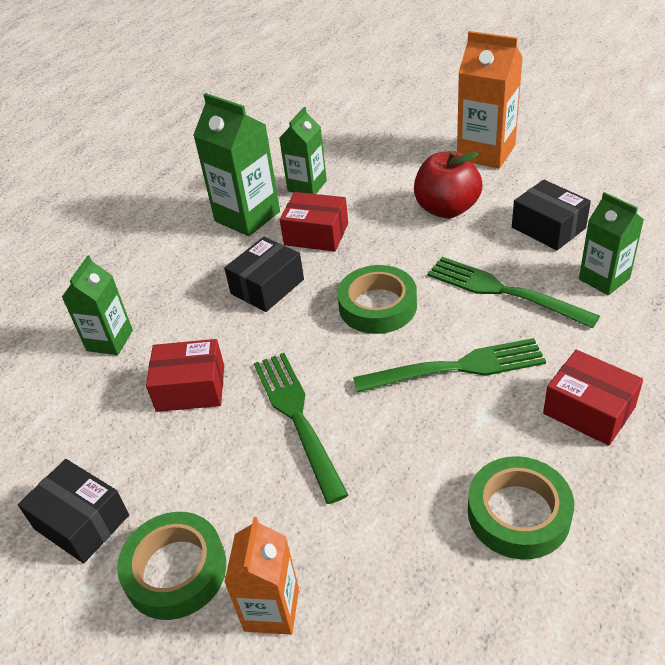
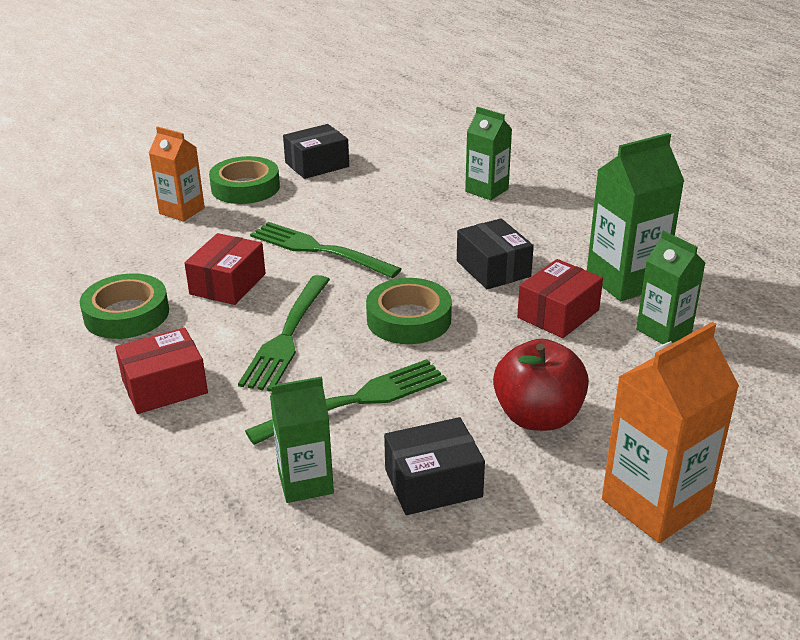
camera: 110 degrees right, 10 degrees down
red box [146,339,224,412] -> red box moved to [184,233,266,305]
green fork [254,353,348,504] -> green fork turned 150 degrees counterclockwise [250,222,402,278]

